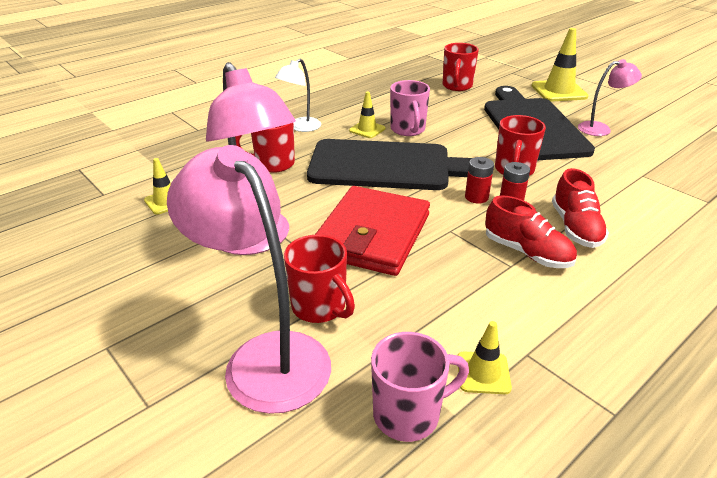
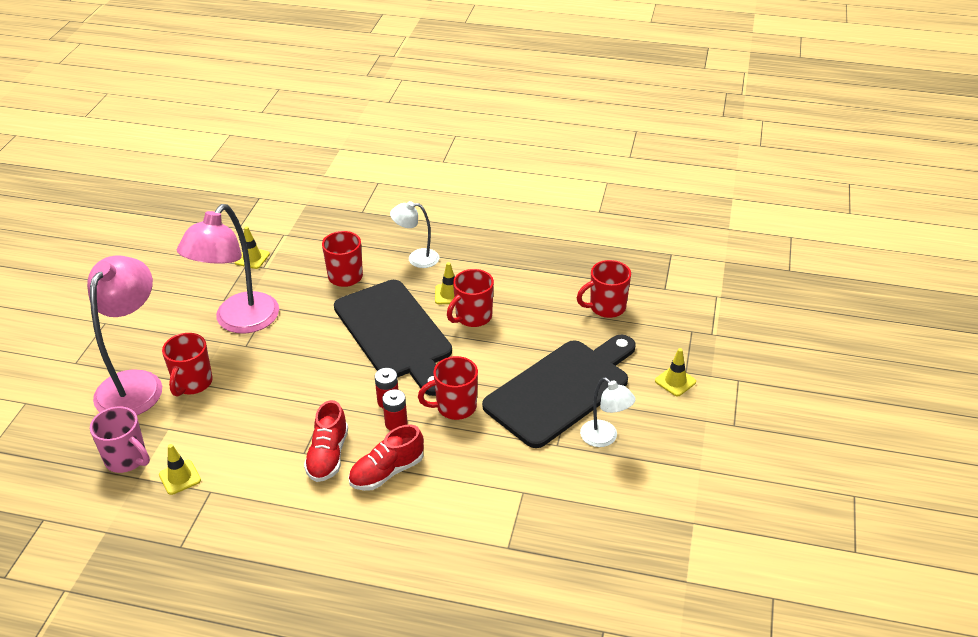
camera: 55 degrees right, 5 degrees up
red wallet [315,186,430,276] -> none
pink mug [390,80,430,136] -> red mug [447,269,494,327]
yellow traffic cone [532,28,588,101] -> yellow traffic cone [655,348,696,396], size x0.56
pink lamp [578,59,642,136] -> white lamp [580,377,636,447]

